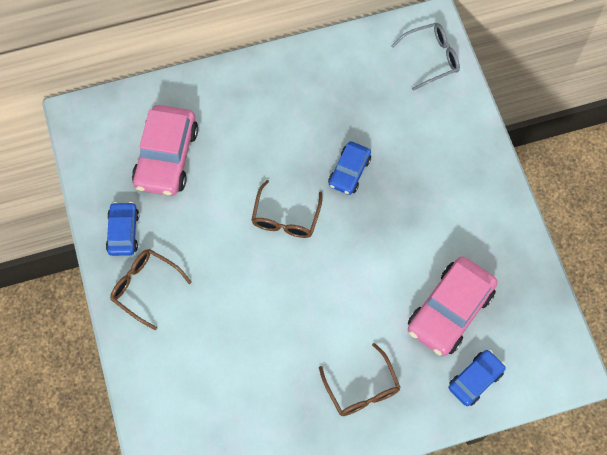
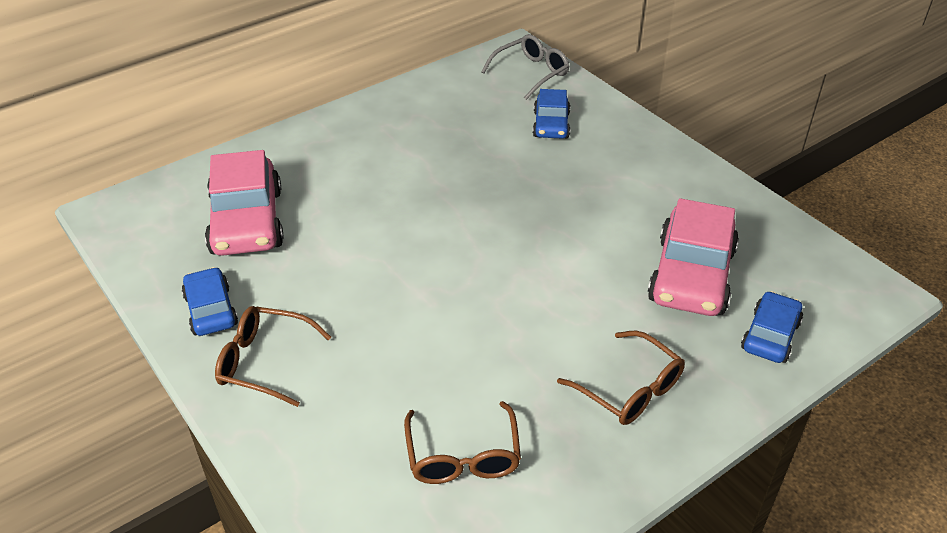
camera: 20 degrees left, 25 degrees down
brown glasses [251,180,322,238] -> brown glasses moved to [404,401,521,484]
blue car [328,141,371,195] -> blue car moved to [533,89,570,138]

